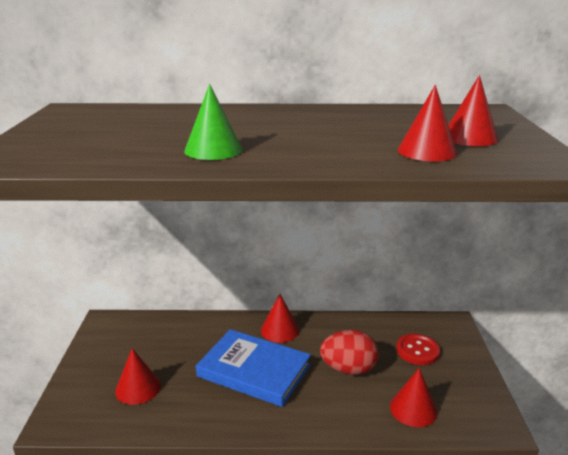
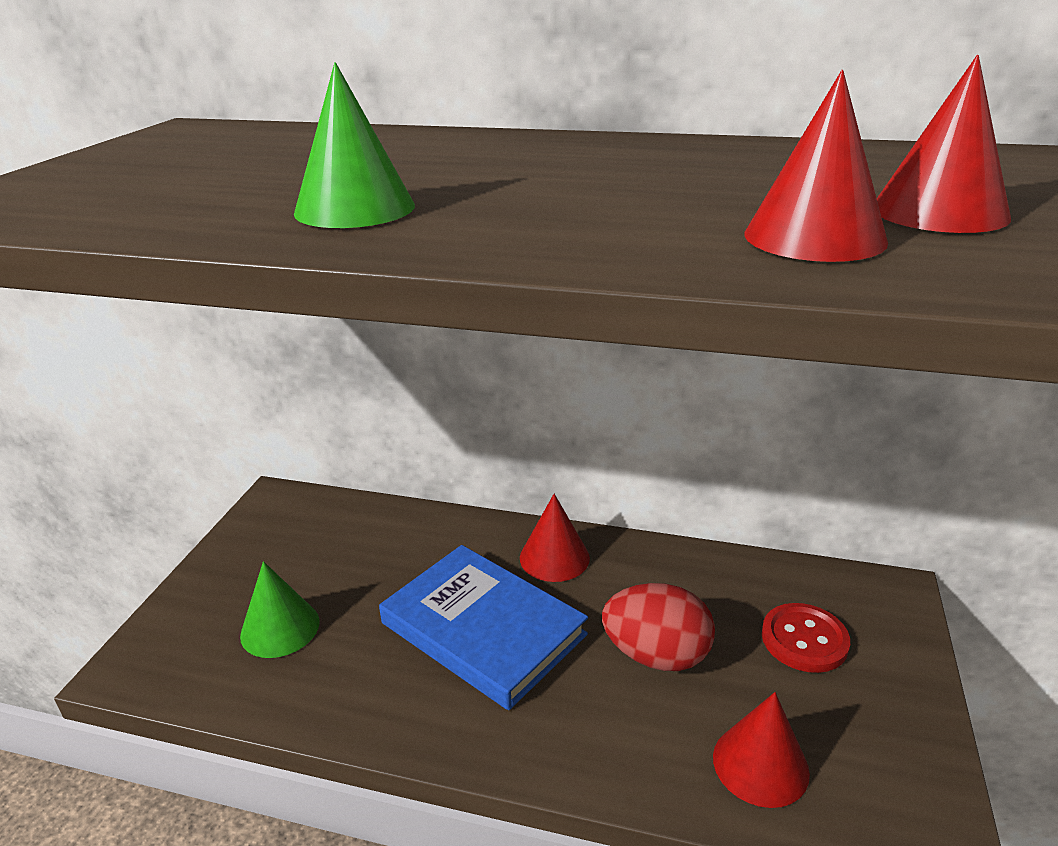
camera: 15 degrees right, 5 degrees up
red cone [115,348,161,405] -> green cone [240,561,320,658]

